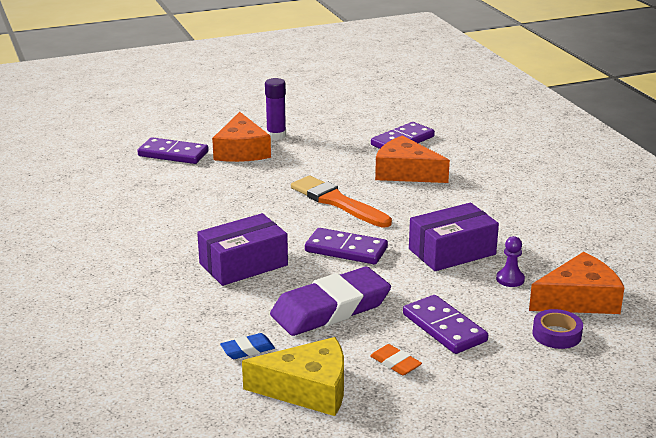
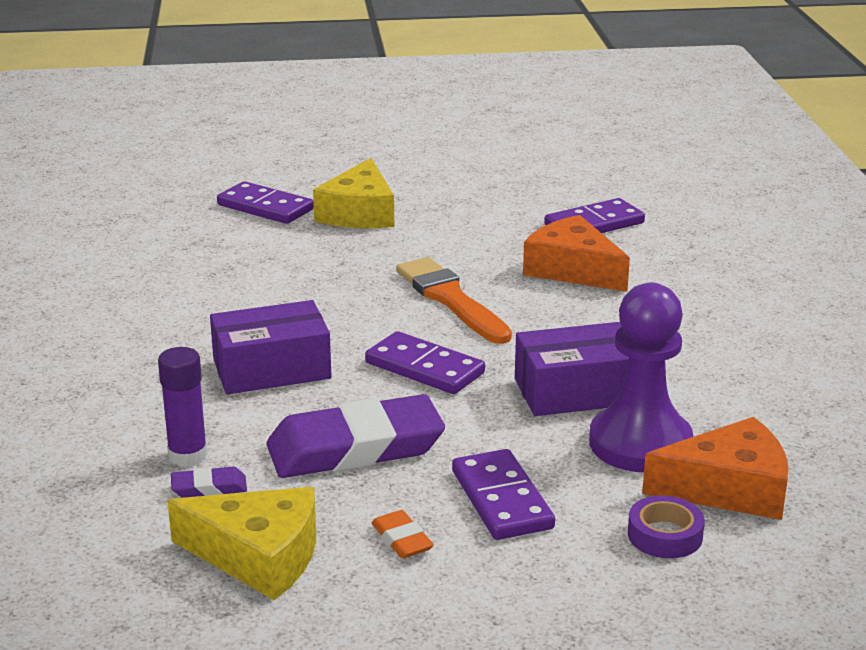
camera: 15 degrees right, 0 degrees up
orange cheese [212,112,271,162] -> yellow cheese [313,158,394,228]
blue eraser [220,333,275,359] -> purple eraser [171,467,247,498]
purple glue stick [265,78,286,140] -> purple glue stick moved to [158,347,208,467]
purple pawn [496,236,525,287] -> purple pawn [589,283,693,472], size x2.40

